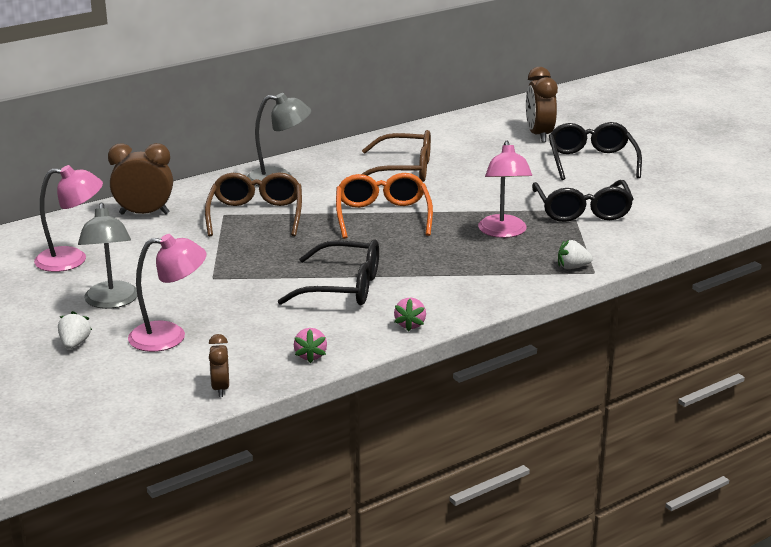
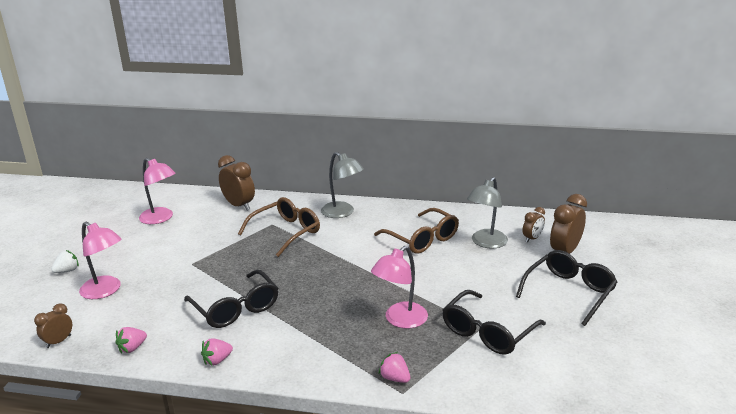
camera: 45 degrees right, 0 degrees up
grey lamp [78,203,138,309] -> grey lamp moved to [467,177,508,249]
orange glasses [336,173,433,239] -> none
white strawberry [558,240,593,269] -> pink strawberry [379,352,410,383]
none -> brown clock [523,207,545,242]

